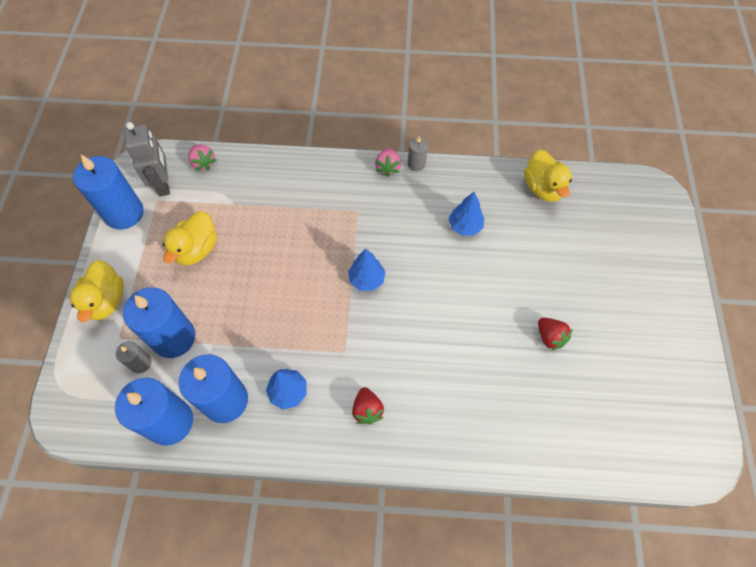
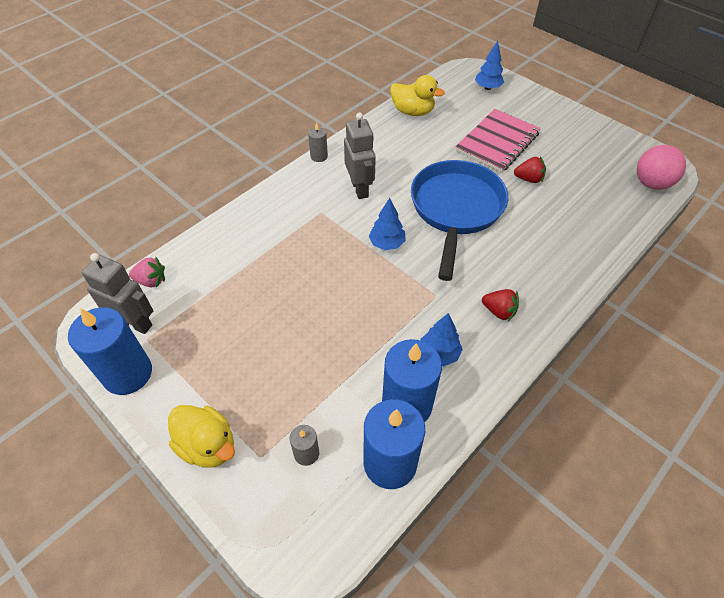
camera: 50 degrees left, 10 degrees down
blue candle [123,287,195,358] -> none
yellow duck [163,211,217,266] -> none
pink strawberry [375,148,401,177] -> none
blue tree [448,192,484,236] -> blue tree moved to [475,41,504,90]
none -> grey robot [344,113,376,199]
none -> blue pan [411,160,508,281]
none -> pink notebook [456,109,541,173]
none -> pink ball [637,145,686,190]

